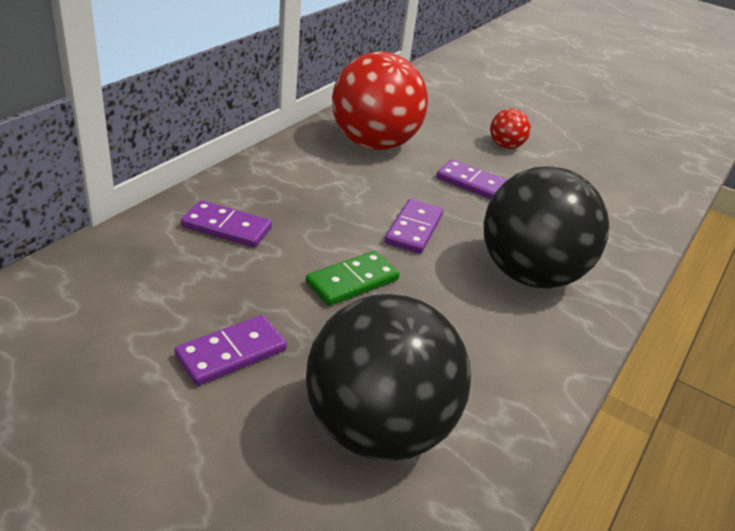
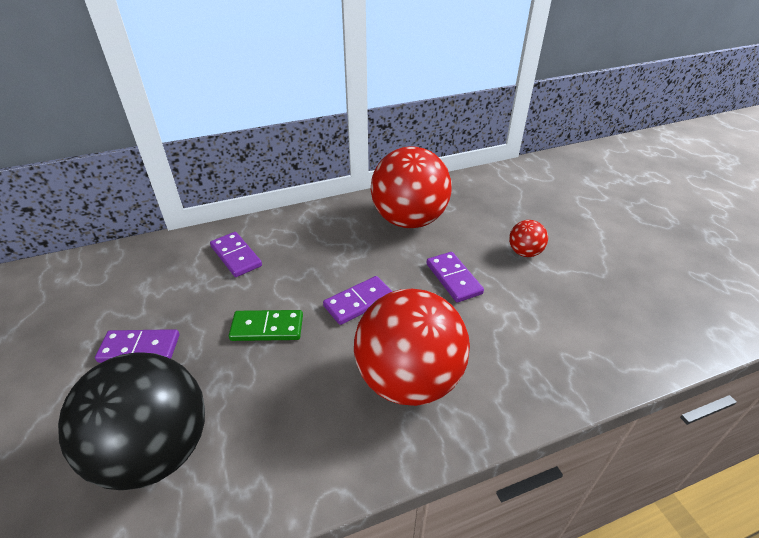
camera: 40 degrees right, 5 degrees up
black ball [484,166,609,288] -> red ball [354,289,470,406]

